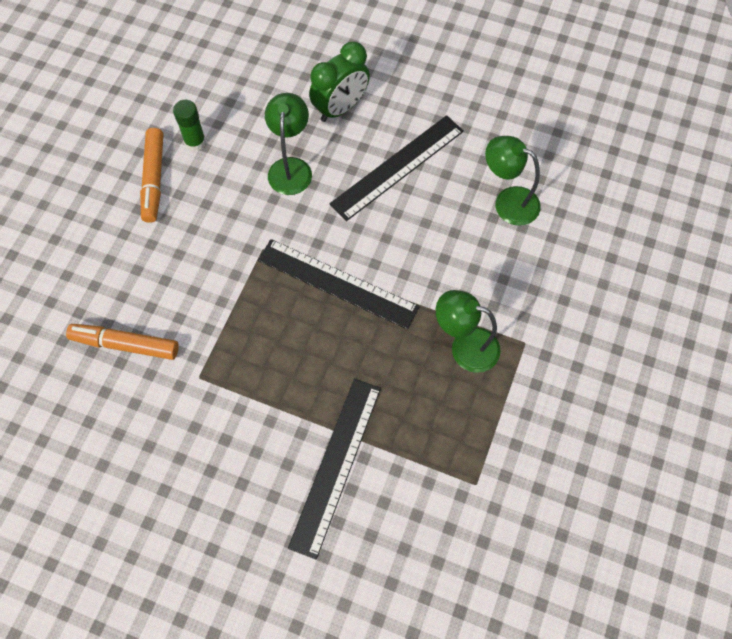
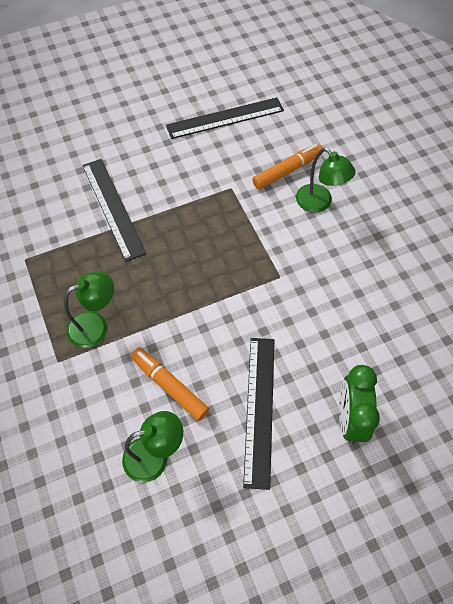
camera: 135 degrees right, 5 degrees down
orange marker [140,128,163,223] -> orange marker moved to [131,347,209,421]
green glue stick [173,100,206,151] -> none
black ruler [258,239,419,330] -> black ruler moved to [166,97,284,139]
green lamp [265,93,312,195] -> green lamp moved to [296,148,356,213]

